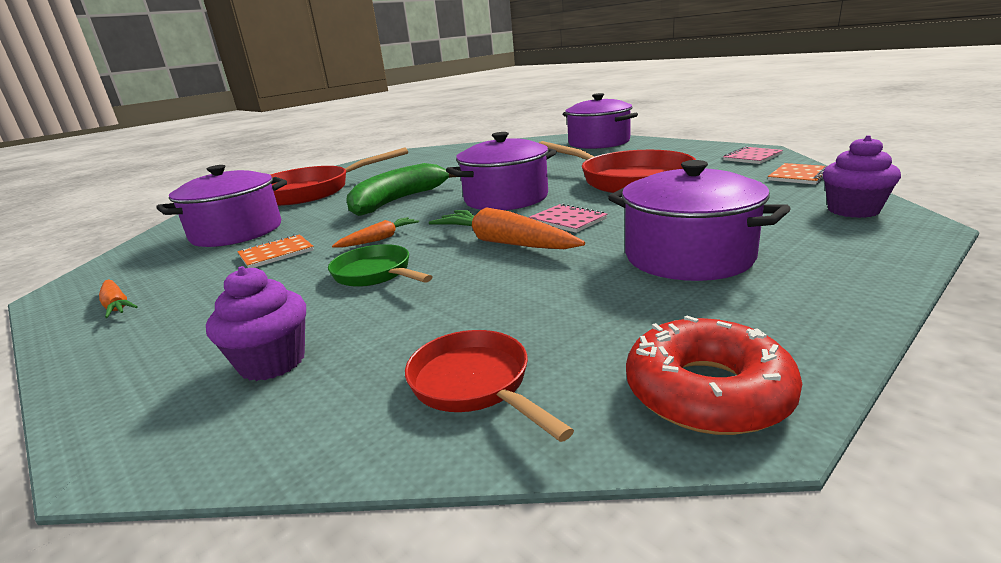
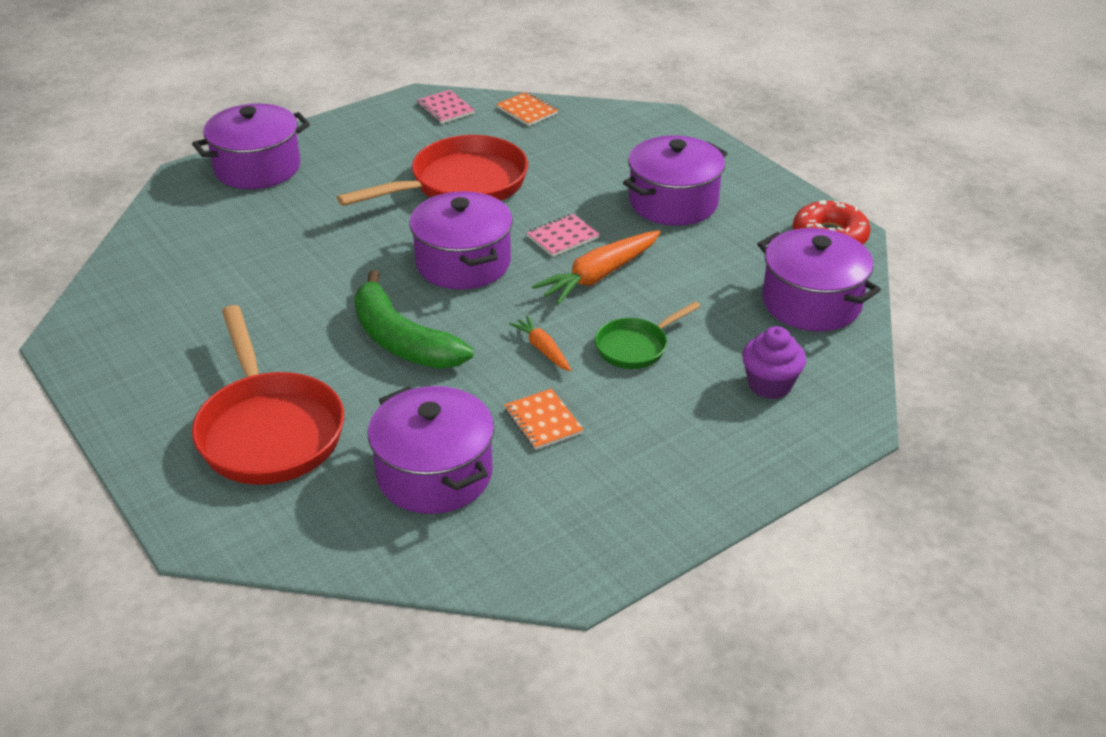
camera: 85 degrees left, 15 degrees up
orange carrot [99,279,138,318] -> none
red pan [405,330,574,442] -> purple pot [758,228,881,331]
purple cupcake [823,135,901,218] -> none

